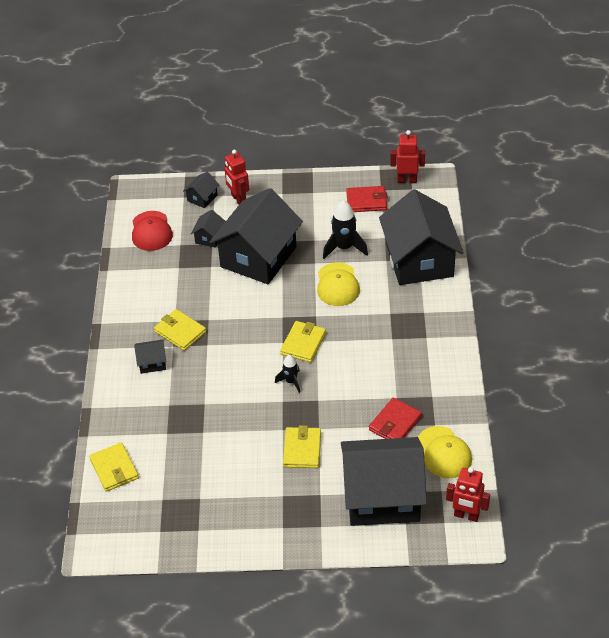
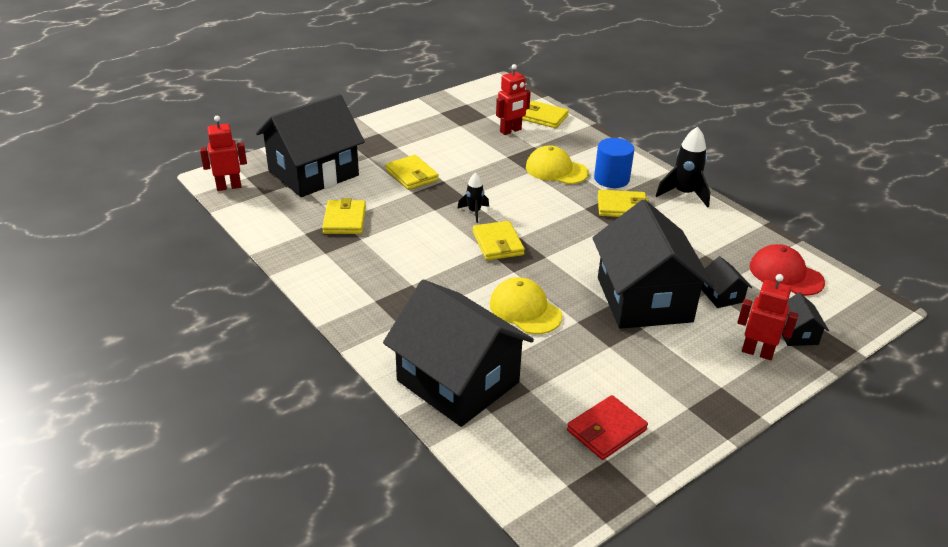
camera: 140 degrees right, 10 degrees down
black house [134,340,166,374] -> blue cylinder [594,138,635,188]
black rocket [323,200,368,259] -> black rocket moved to [656,127,710,208]
red wallet [369,398,422,439] -> yellow wallet [322,198,366,234]
red robot [390,130,425,183] -> red robot moved to [496,64,531,135]
yellow cap [418,426,472,478] -> yellow cap moved to [526,145,589,184]

